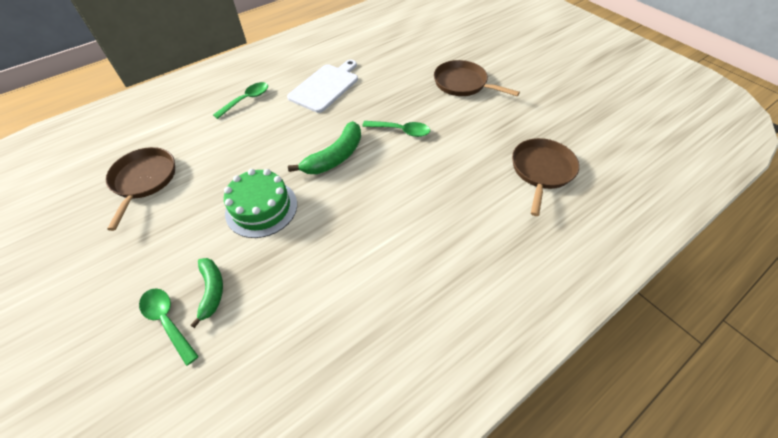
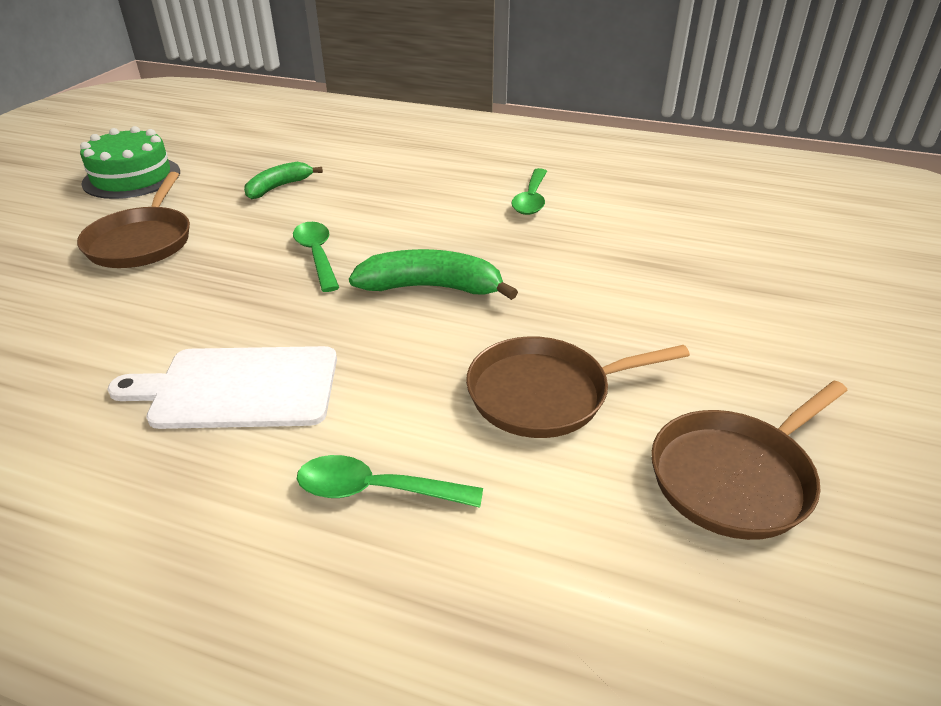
camera: 125 degrees left, 15 degrees down
green spoon [139,288,199,366] -> green spoon moved to [511,168,547,215]
green banana [190,258,223,328] -> green banana moved to [244,162,323,199]
green cake [224,169,297,238] -> green cake moved to [80,126,180,199]
brown pan [512,138,579,216] -> brown pan moved to [466,336,690,438]

